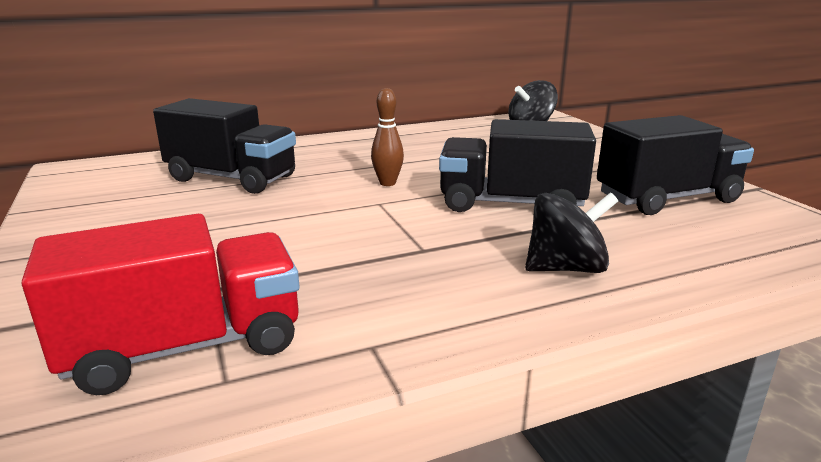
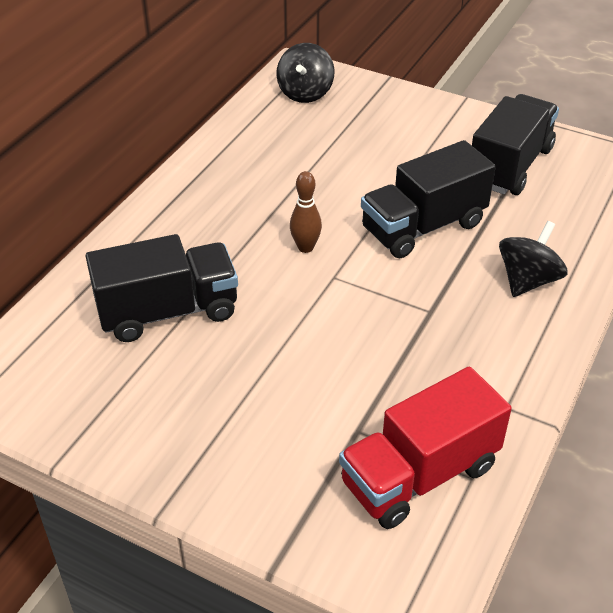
camera: 40 degrees left, 20 degrees up
red truck [22,214,299,395] -> red truck turned 150 degrees counterclockwise [339,367,512,529]

